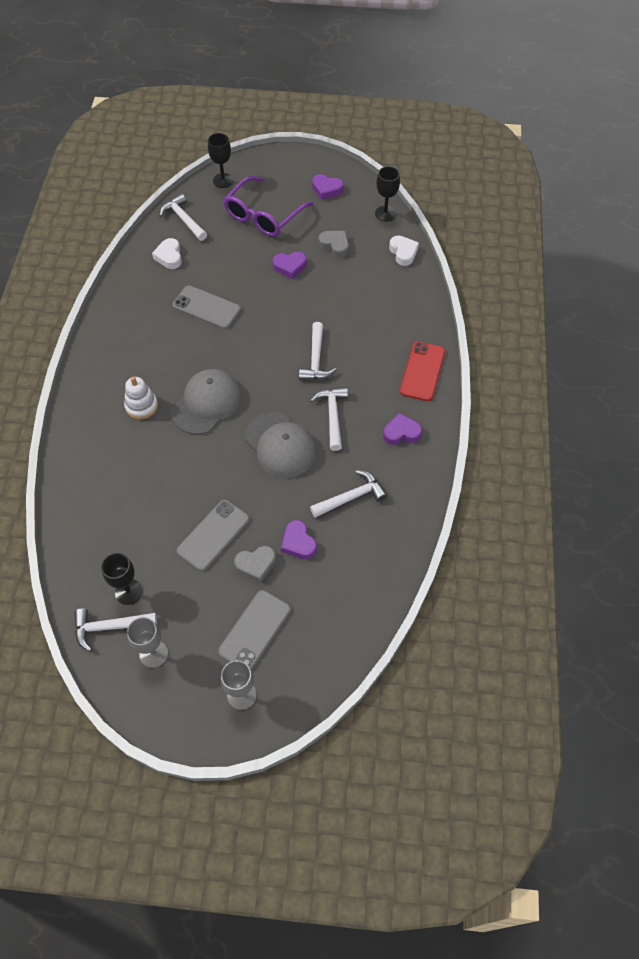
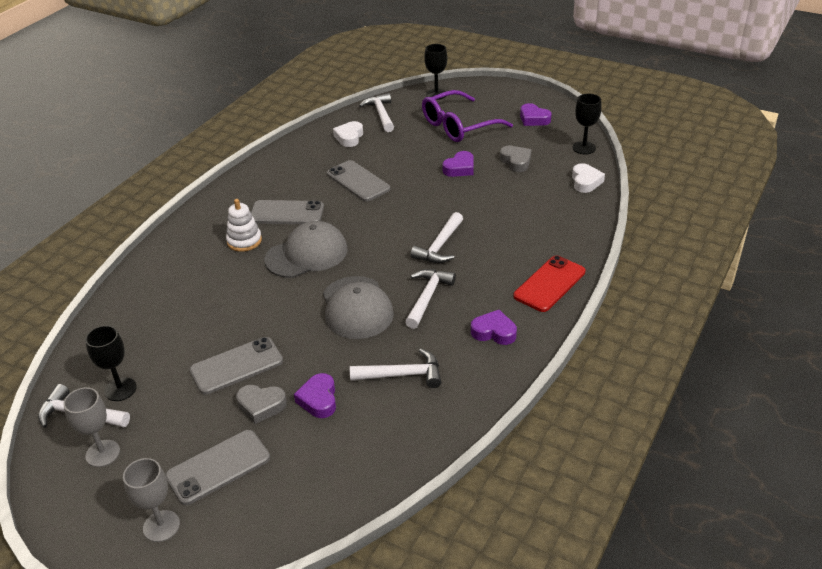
camera: 25 degrees right, 20 degrees down
purple heart [273,252,307,279] -> purple heart turned 60 degrees counterclockwise [443,151,474,177]
none -> grey phone [251,200,324,224]

